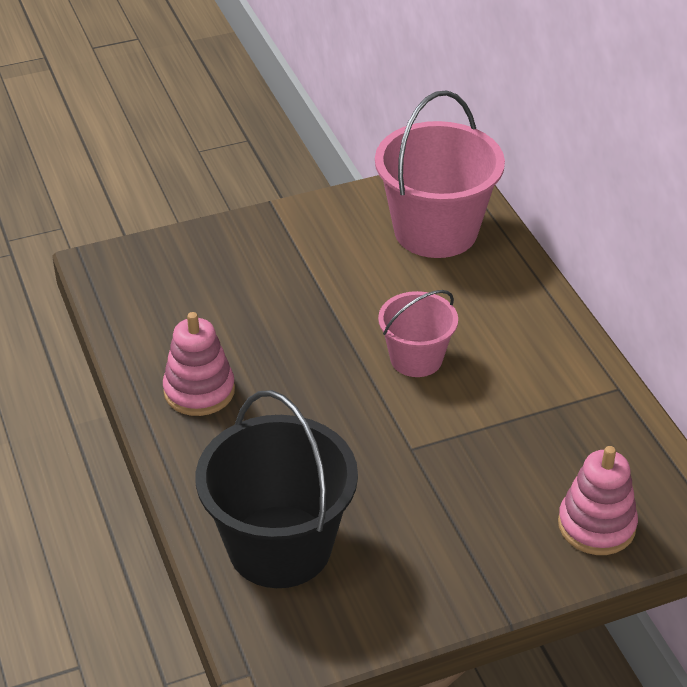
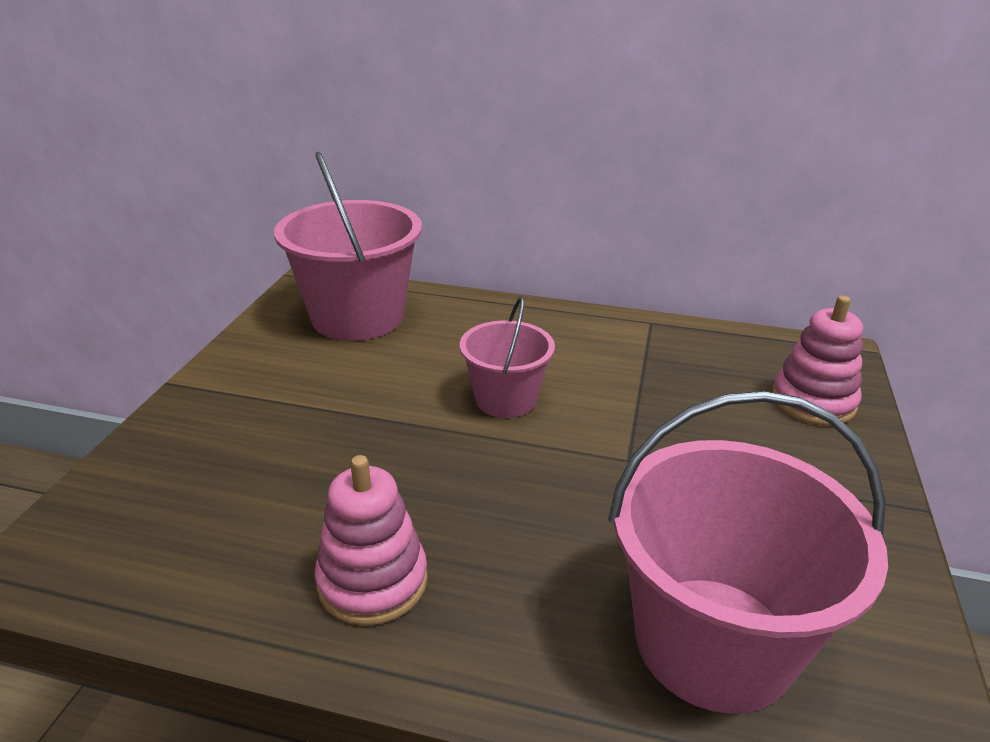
camera: 55 degrees left, 10 degrees down
black bucket [196,390,358,588] -> pink bucket [608,391,888,714]

